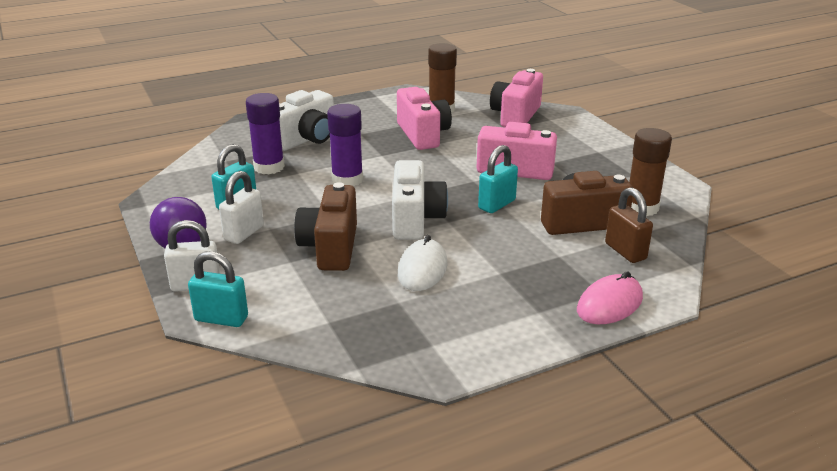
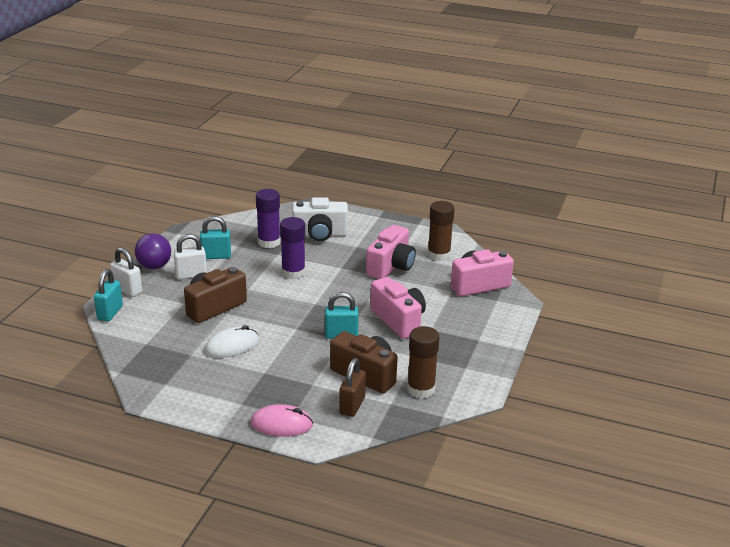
camera: 45 degrees right, 0 degrees up
turquoise padlock [188,251,248,327] -> turquoise padlock turned 45 degrees clockwise [94,269,123,322]
white camera [392,160,448,240] -> none

